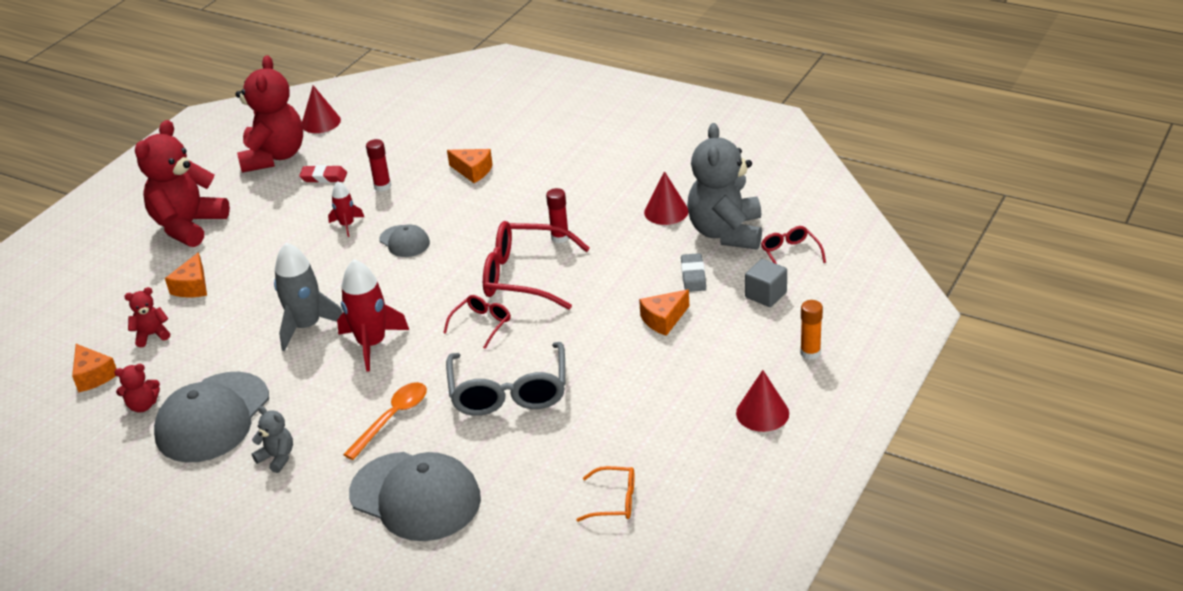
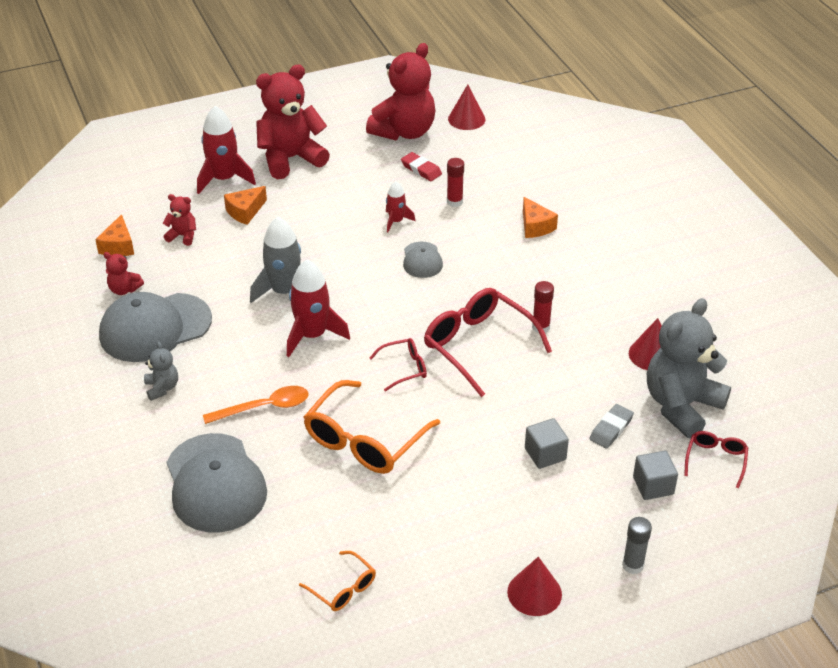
camera: 35 degrees right, 5 degrees up
grey glasses [446,342,565,416] -> orange glasses [304,380,440,474]
orange cheese [639,289,689,336] -> grey cube [525,418,569,469]
orange glue stick [800,300,823,360] -> grey glue stick [622,517,652,574]
none -> red rocket [197,106,256,194]

